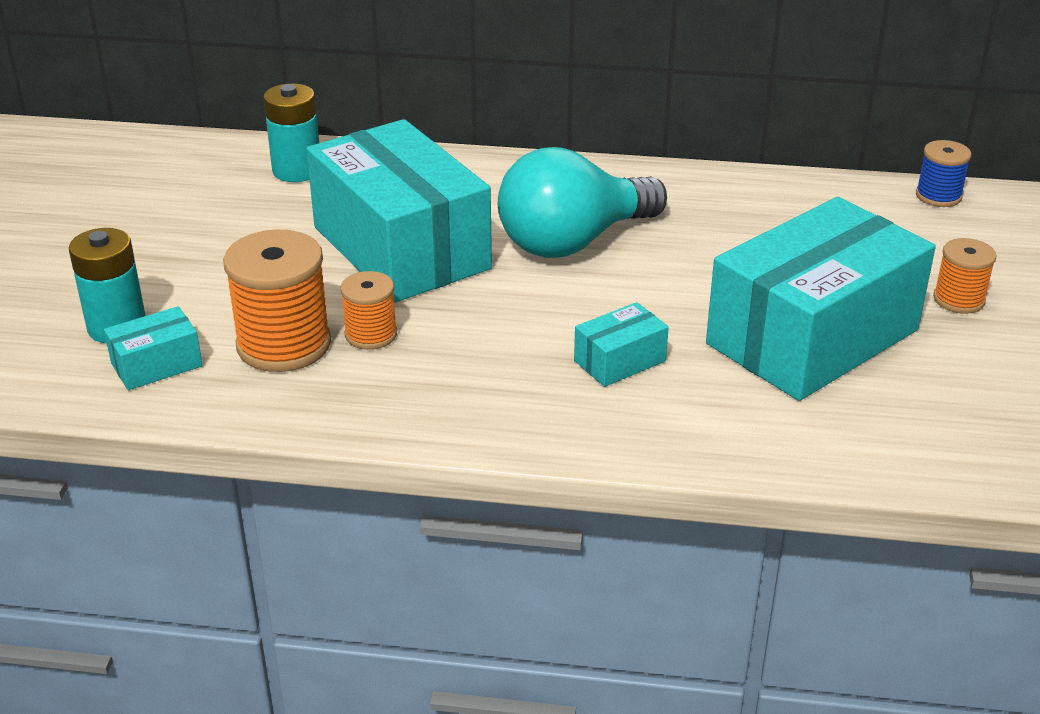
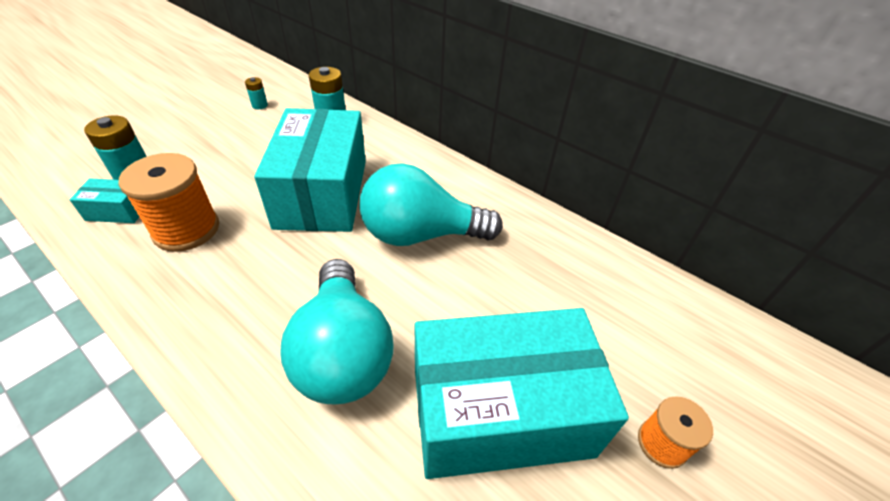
camera: 30 degrees right, 10 degrees up
orange spool [340,271,397,350] -> none
turquoise box [574,302,669,387] -> turquoise light bulb [280,259,394,404]
blue spool [916,140,972,207] -> none
none -> turquoise battery [245,77,268,109]

